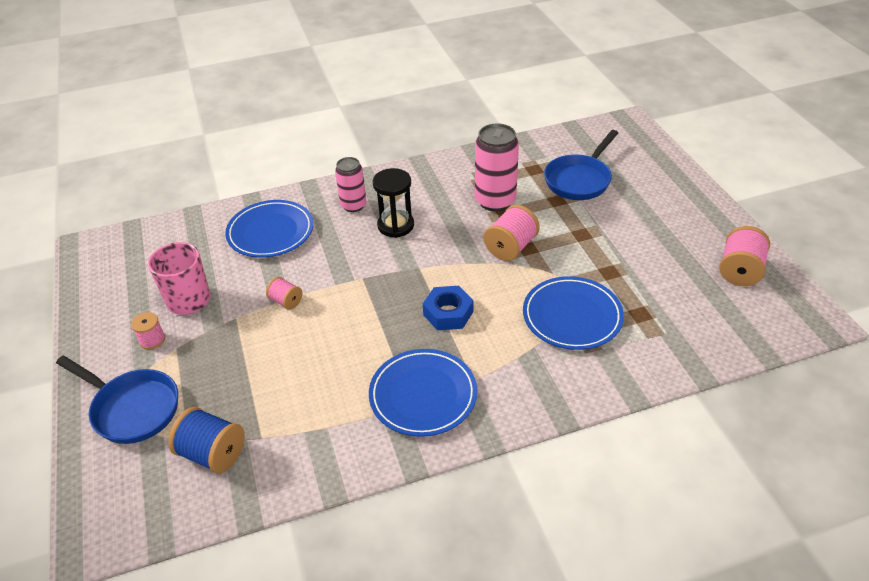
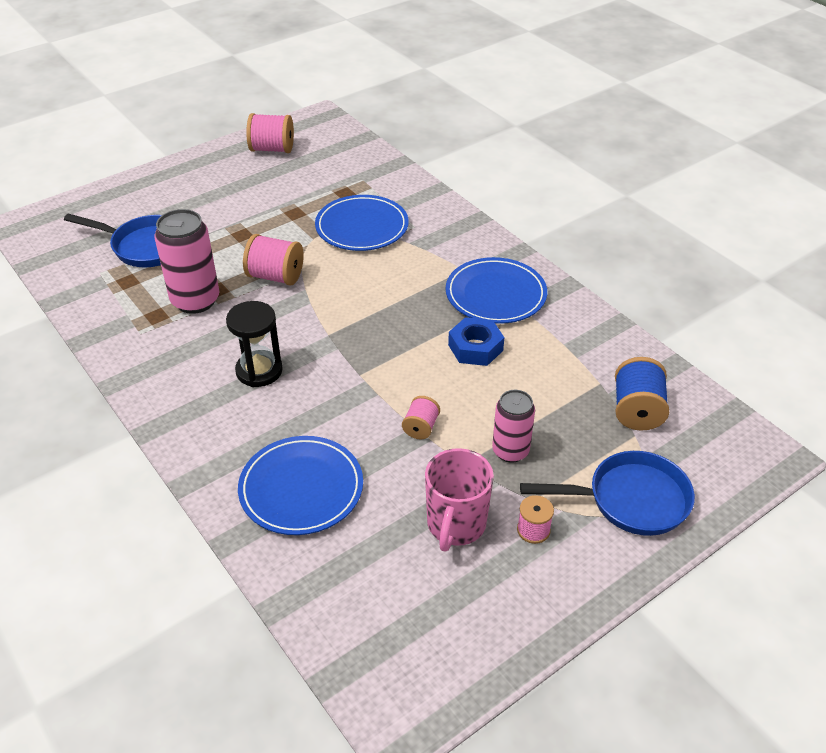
camera: 110 degrees left, 0 degrees up
blue pan [56,356,178,444] -> blue pan turned 75 degrees clockwise [520,451,695,536]
pink can [335,157,366,212] -> pink can moved to [492,390,535,463]
blue nut [423,286,474,330] -> blue nut moved to [448,317,504,366]

